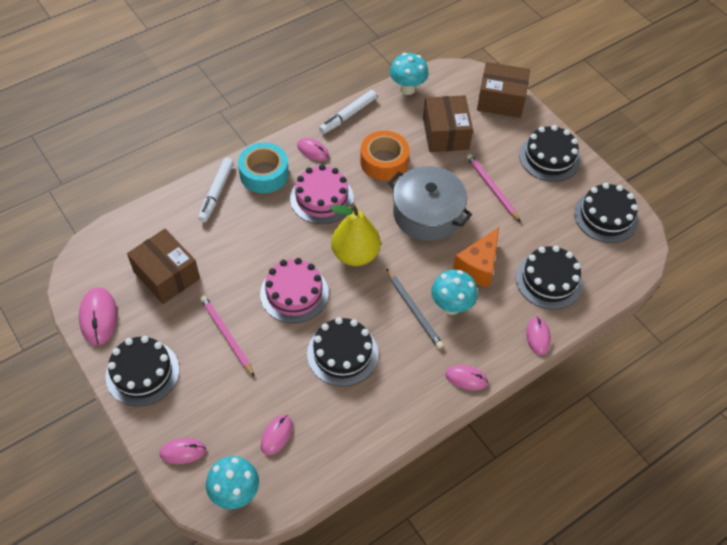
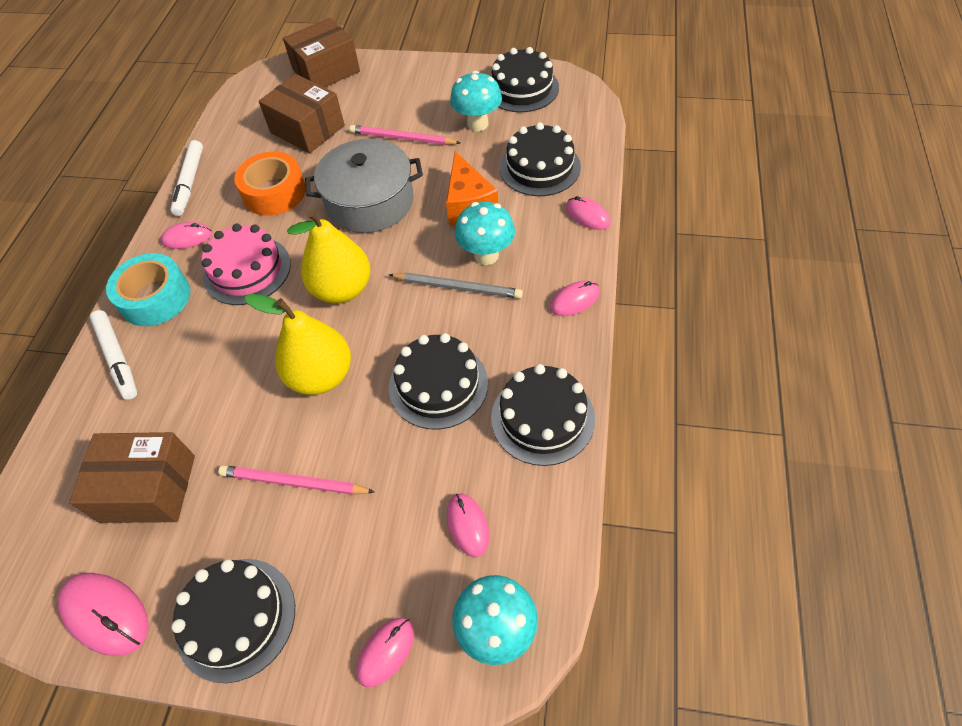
camera: 40 degrees left, 0 degrees up
pink cake [260,258,329,323] -> yellow pear [244,294,351,395]
turquoise mushroom [390,53,429,95] -> turquoise mushroom moved to [450,71,502,131]
black cake [519,125,581,182] -> black cake moved to [491,364,595,466]

